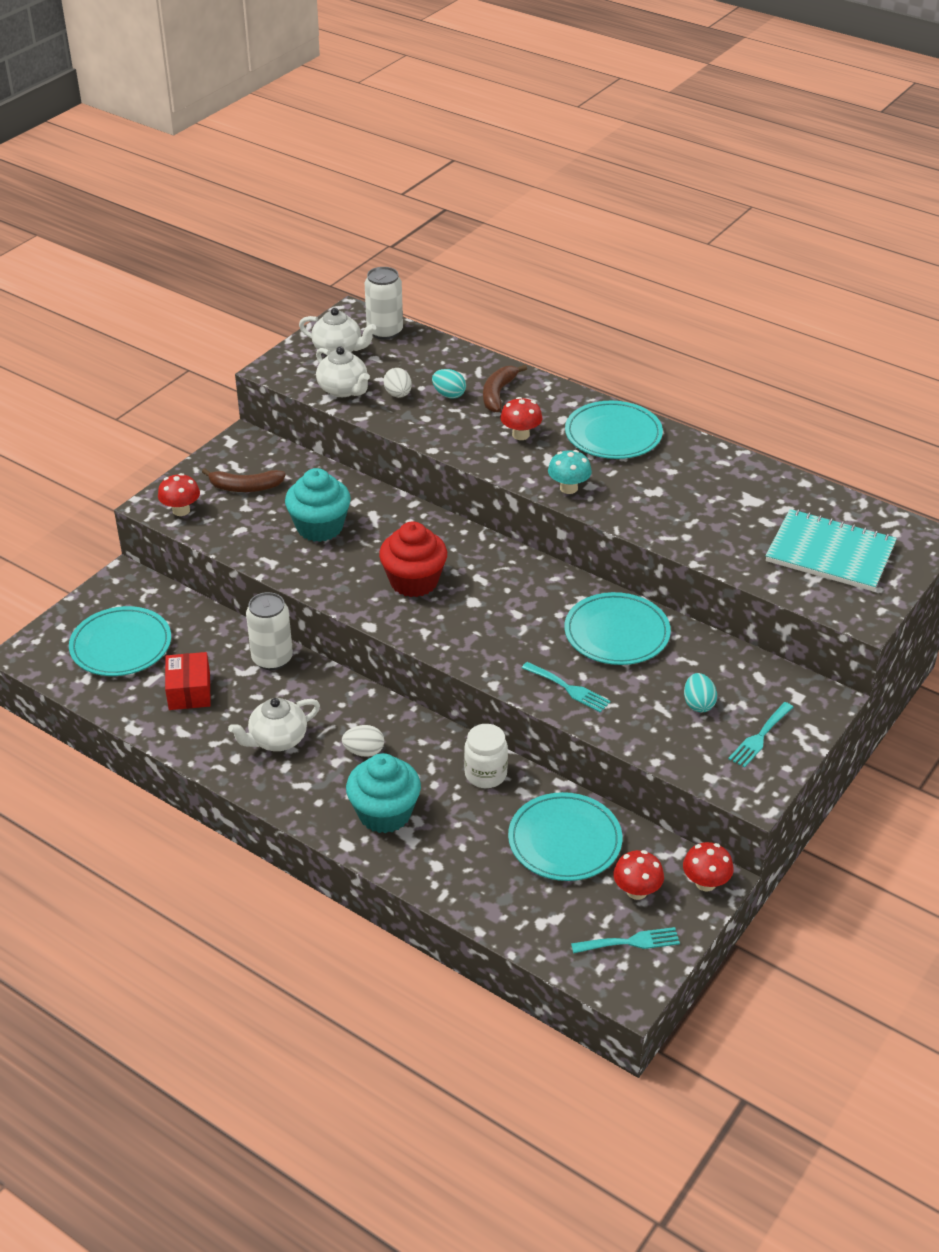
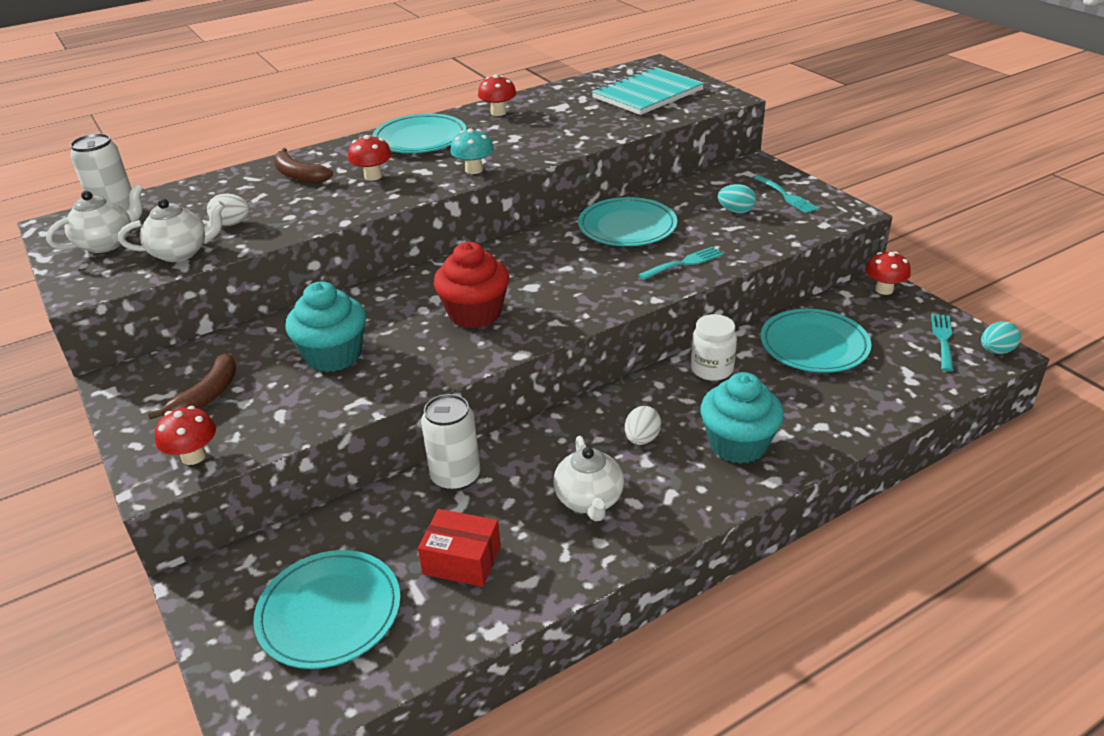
camera: 65 degrees left, 5 degrees down
turquoise egg [432,369,466,399] -> turquoise egg moved to [981,321,1021,354]
red mushroom [613,850,664,900] -> red mushroom moved to [478,74,516,116]

